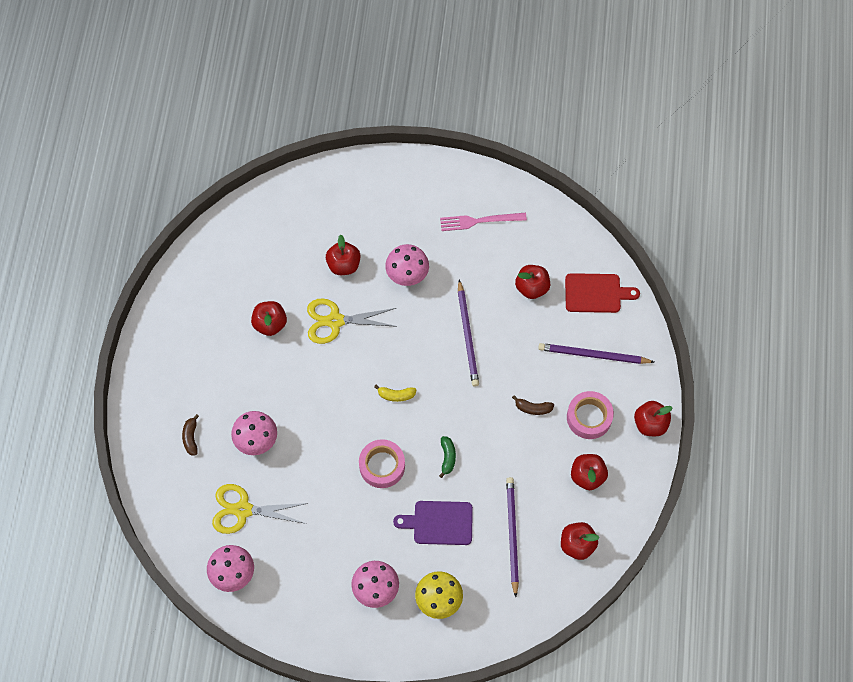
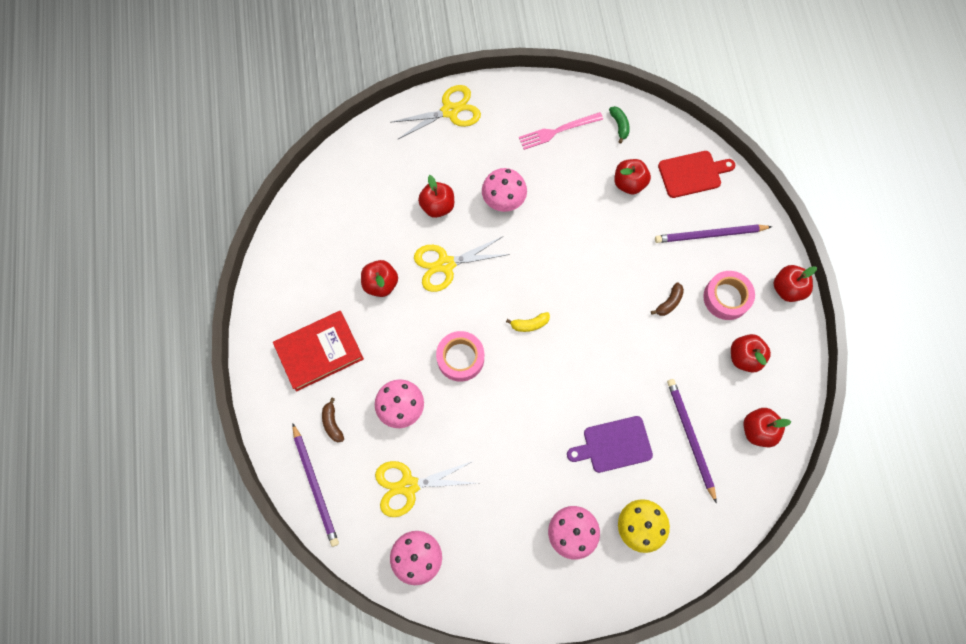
camera: 15 degrees left, 5 degrees up
pink tape [359,439,405,488] -> pink tape moved to [436,331,484,382]
green banana [439,436,456,478] -> green banana moved to [609,106,630,144]
purple pencil [458,280,479,387] -> purple pencil moved to [292,423,339,547]
brown banana [512,395,554,415] -> brown banana turned 45 degrees counterclockwise [651,282,684,316]
none -> red book [273,311,364,392]
none -> yellow scissors [390,85,481,140]

